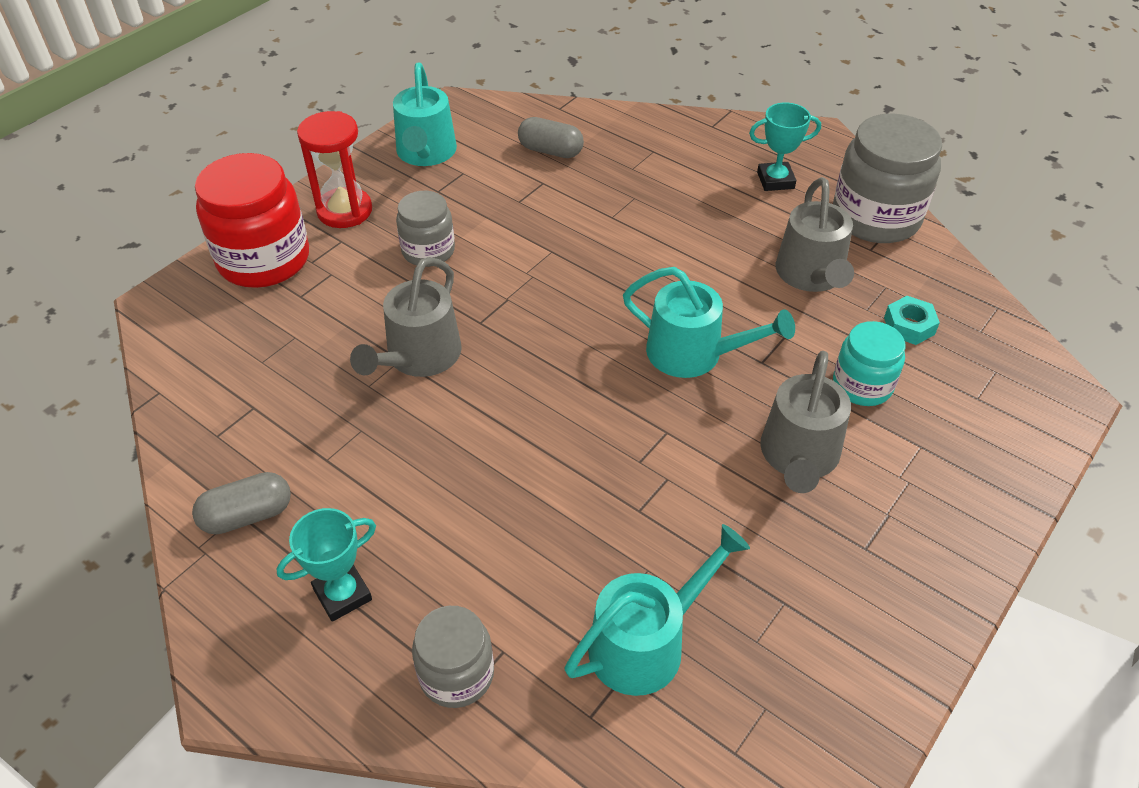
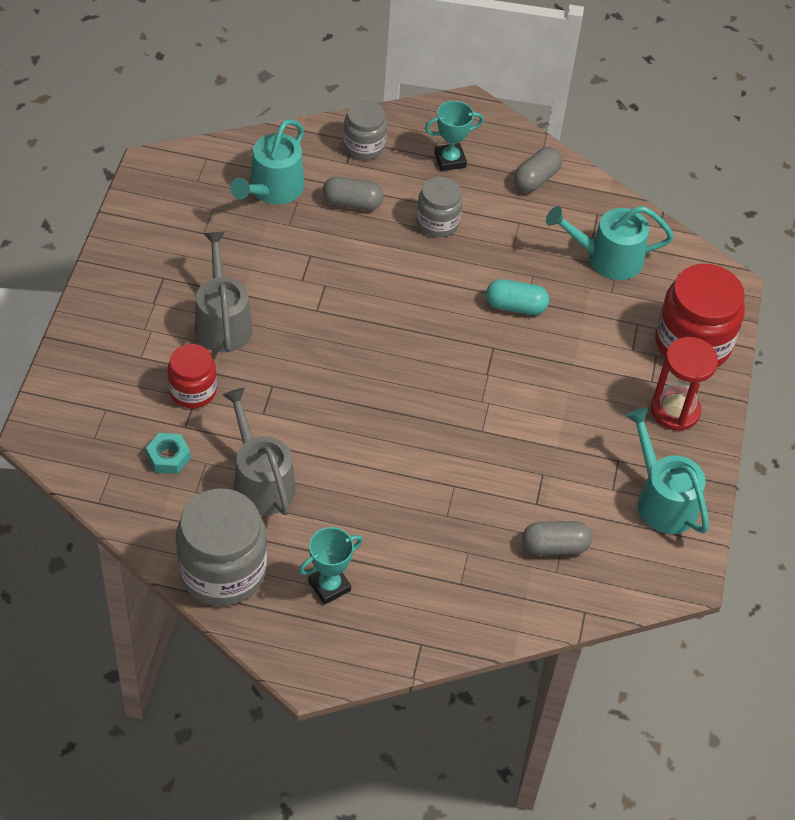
camera: 150 degrees right, 5 degrees up
turquoise trophy [276,508,376,622] -> turquoise trophy turned 45 degrees clockwise [425,101,484,171]
grey watering can [350,257,462,377] -> turquoise capsule [486,279,549,315]
grey jar [396,191,455,267] -> grey jar moved to [417,177,463,237]
turquoise watering can [623,267,795,378] -> turquoise watering can moved to [546,206,674,280]
turquoise jar [833,321,905,406] -> red jar [167,344,217,408]
none -> grey capsule [323,176,383,210]

